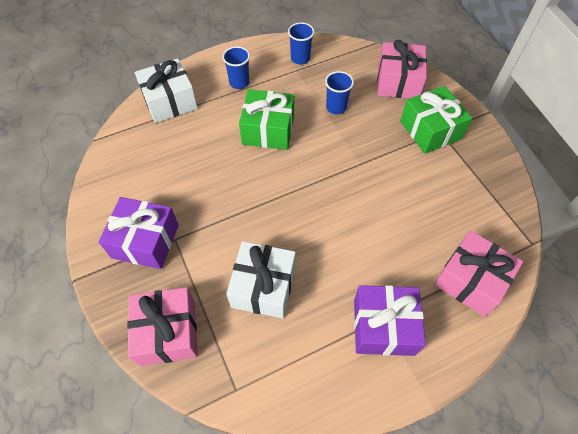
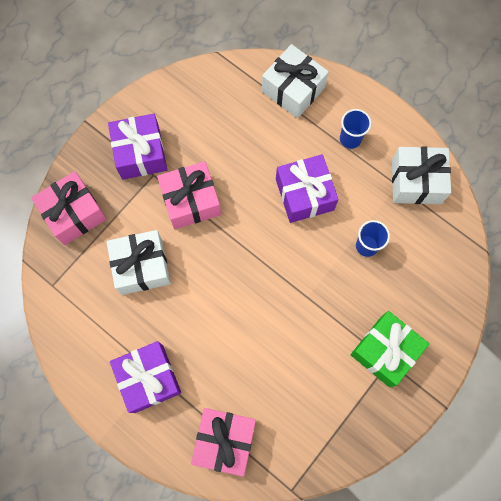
camera: 65 degrees right, 15 degrees up
green gift [239,89,294,150] -> purple gift [276,154,339,223]
blue cup [288,22,314,64] -> white gift [392,147,451,204]
pink gift [377,40,427,98] -> pink gift moved to [157,161,221,229]

